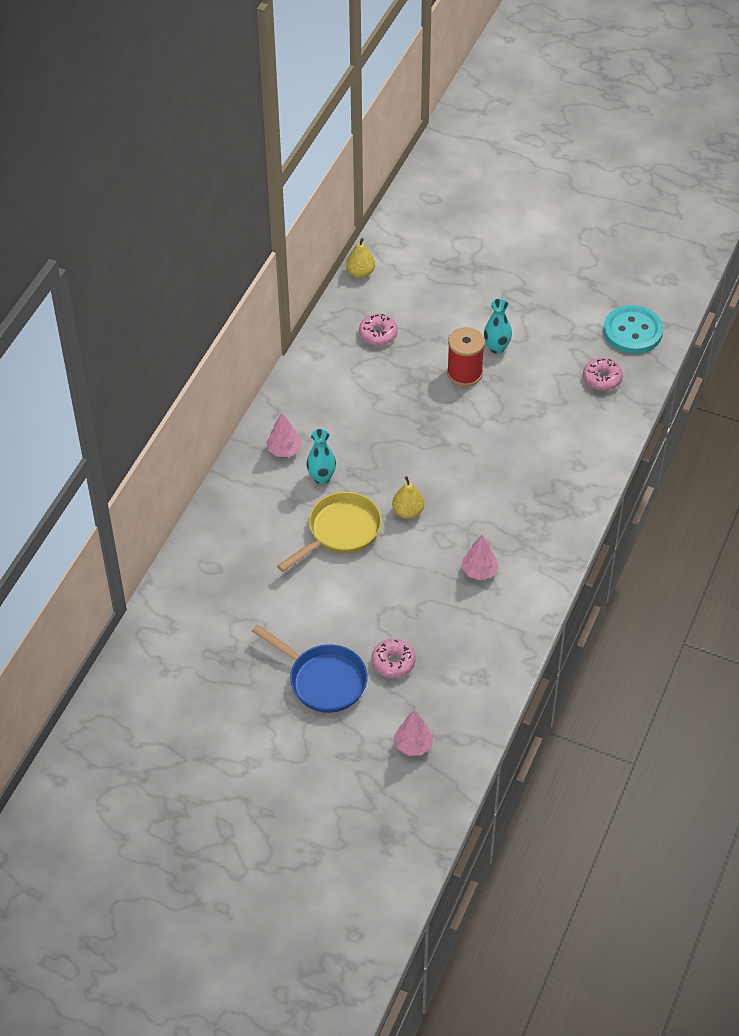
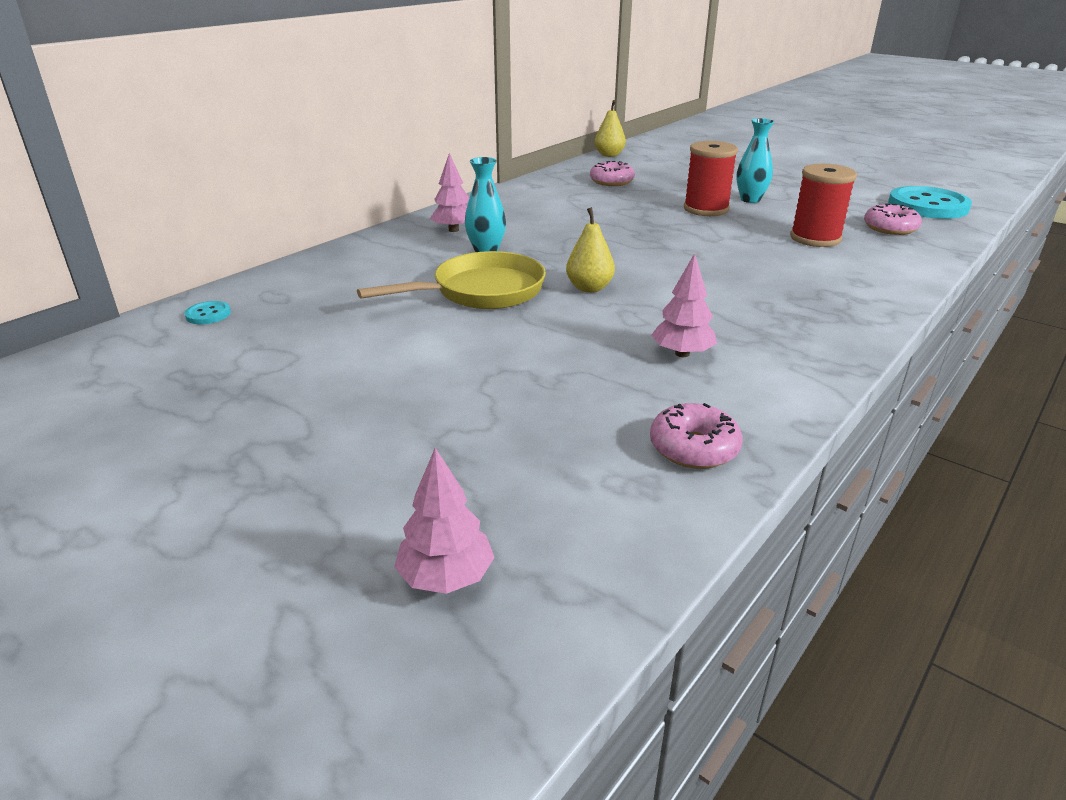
camera: 15 degrees right, 20 degrees down
blue pan [252,624,368,713] -> none
pink donut [372,639,416,678] -> pink donut moved to [650,403,743,469]
none -> turquoise button [184,301,231,324]
none -> red spool [790,164,857,247]

